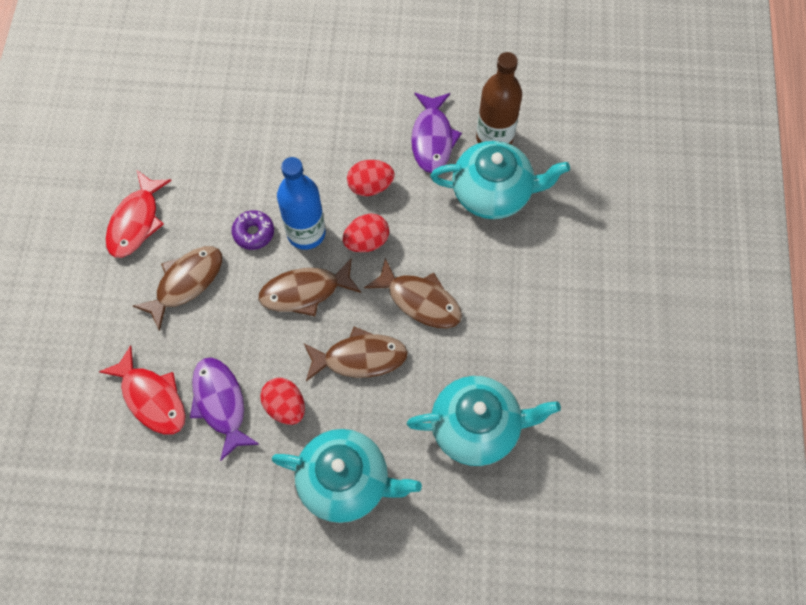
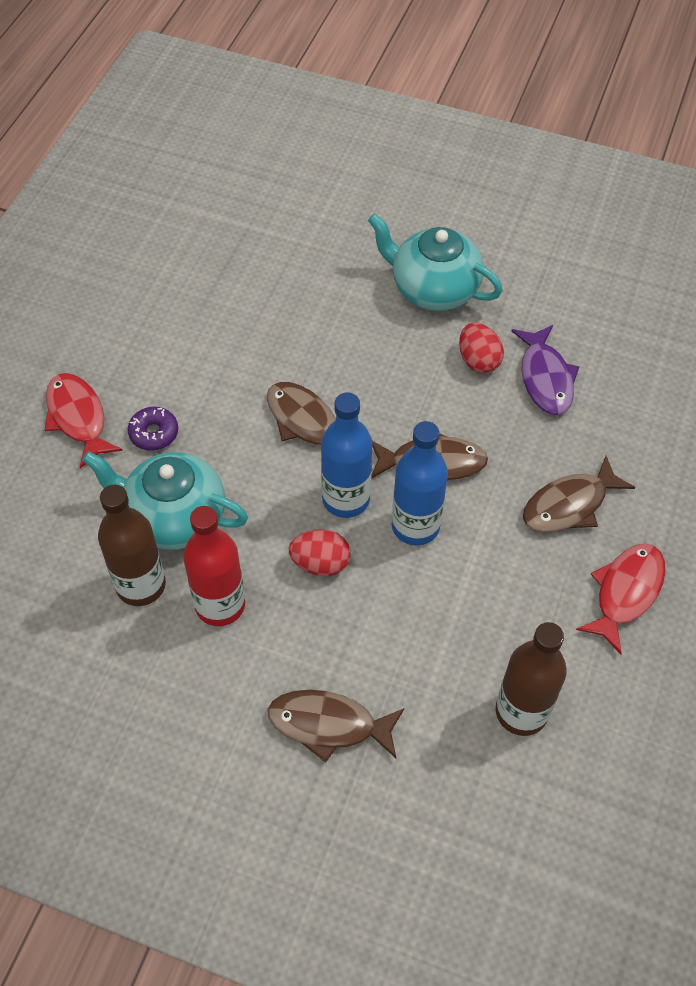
camera: 165 degrees left, 10 degrees down
red fish [99,345,186,435] -> red fish moved to [45,373,123,468]
purple donut [232,210,274,250] -> purple donut moved to [128,407,178,451]
brown fish [304,327,408,381] -> brown fish moved to [268,690,404,763]
red egg [343,214,389,252] -> blue bottle [321,392,373,518]
turquoise teapot [407,376,561,466] -> none
purple fish [411,93,462,173] -> red bottle [183,506,245,626]
none -> brown bottle [496,622,567,736]

